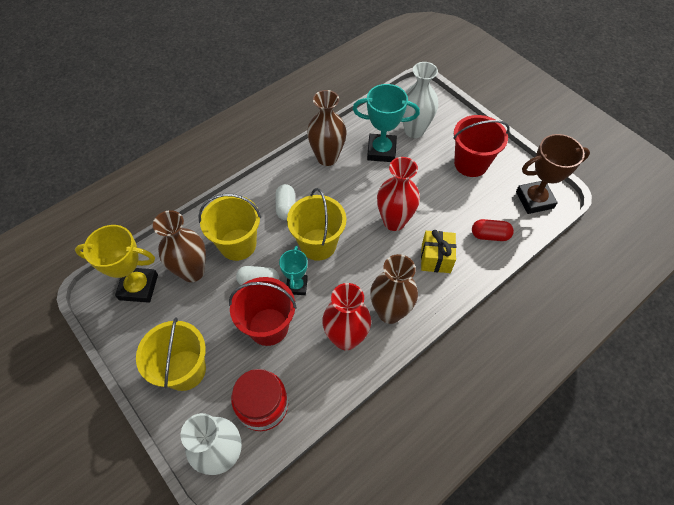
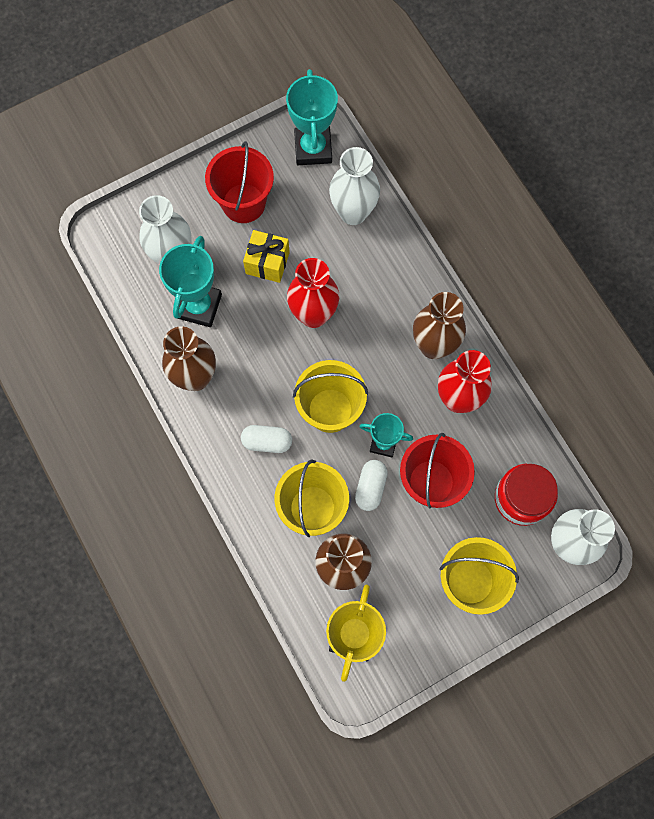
camera: 80 degrees left, 15 degrees up
yellow gift [421,230,456,273] -> yellow gift moved to [243,230,290,283]
red capsule [472,219,514,241] -> white vase [329,147,380,225]
brown trophy [516,134,590,214] -> turquoise trophy [286,69,338,165]

